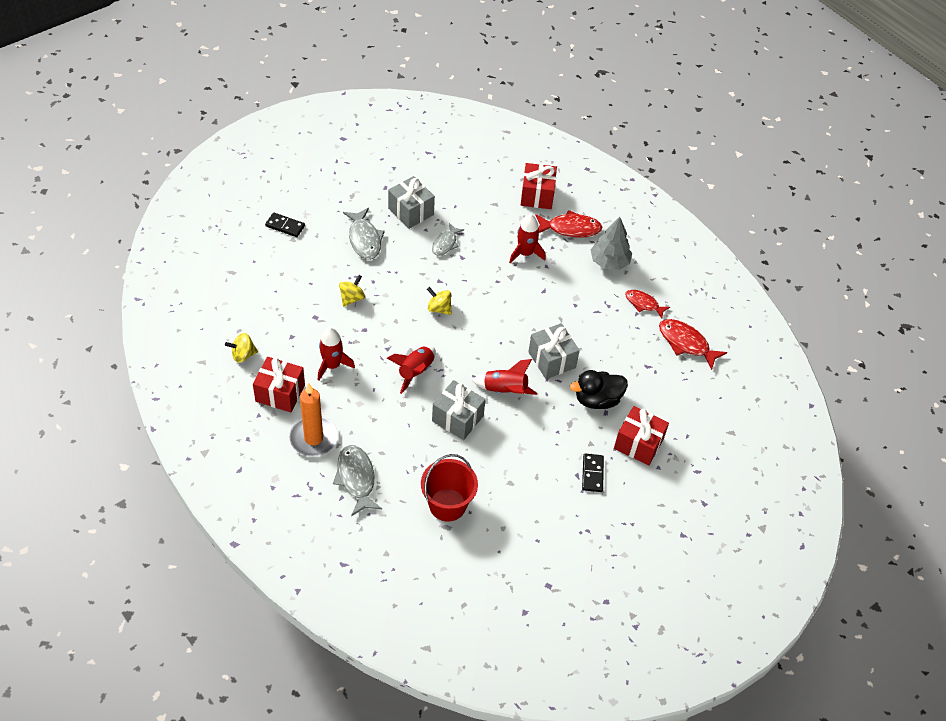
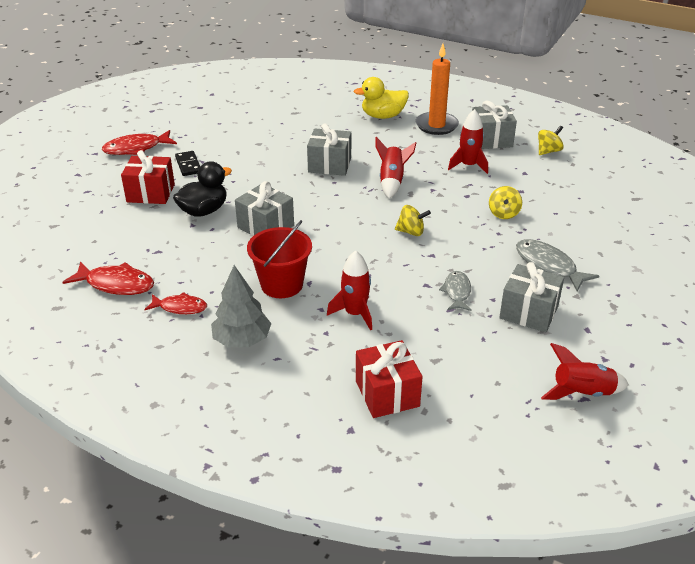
camera: 160 degrees right, 15 degrees down
red gift [253,357,305,412] -> grey gift [472,101,517,149]
black domino [265,212,305,237] -> none
grey fish [333,445,382,516] -> yellow duck [354,77,409,119]
red bucket [421,454,478,522] -> red bucket moved to [247,220,312,298]
red rocket [472,359,537,395] -> red rocket moved to [541,343,629,400]
red fish [535,210,603,237] -> red fish moved to [102,130,177,155]

